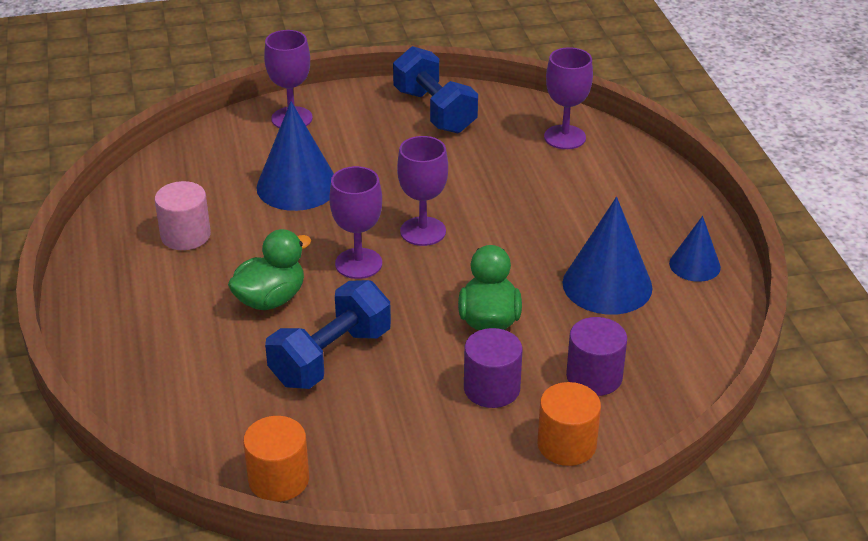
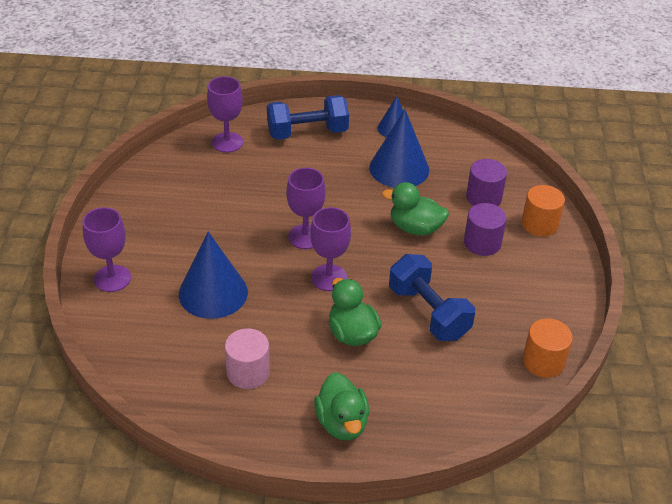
camera: 75 degrees left, 5 degrees up
blue dumbbell [393,46,478,133] -> blue dumbbell moved to [267,95,349,140]
none -> green duck [314,372,369,440]

